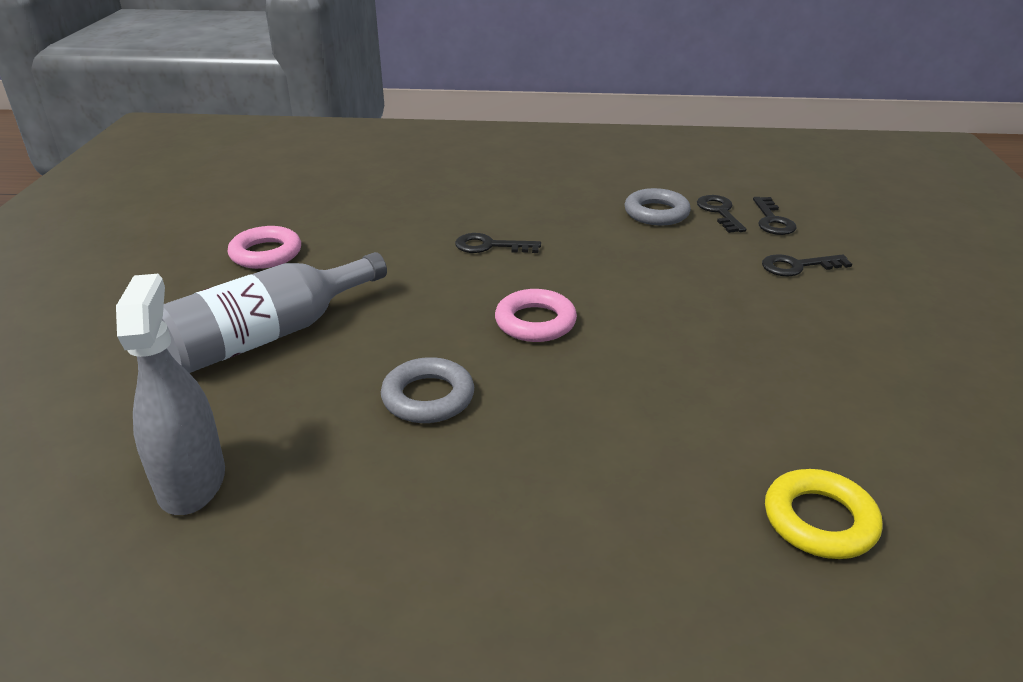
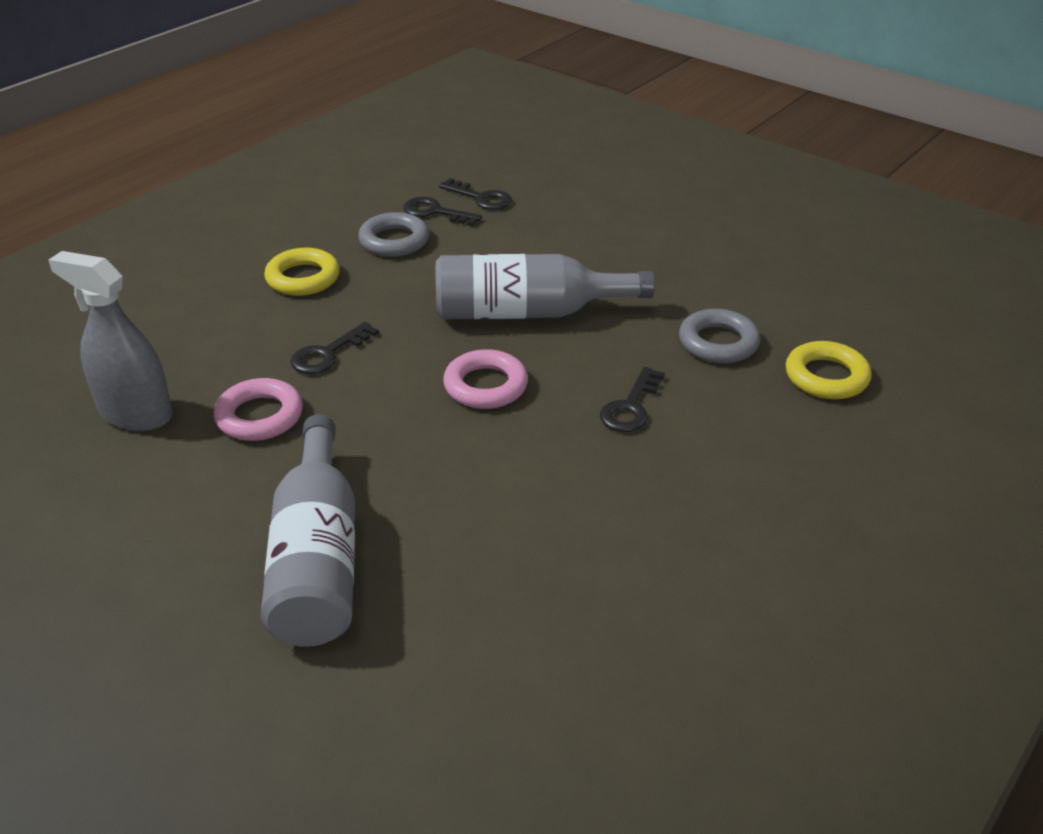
camera: 55 degrees left, 5 degrees up
grey spray bottle [116,274,225,515] -> grey spray bottle moved to [48,251,173,431]
pink ring [228,226,301,269] -> pink ring moved to [214,378,303,441]
grey ring [381,357,474,423] -> grey ring moved to [679,309,760,363]
black key [762,254,852,276] -> black key moved to [600,367,665,432]
none -> yellow ring [264,248,340,296]
none -> grey bottle [436,254,655,319]

